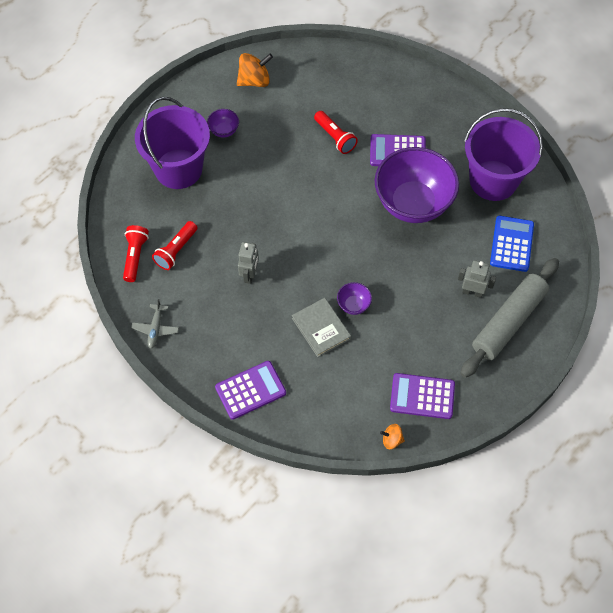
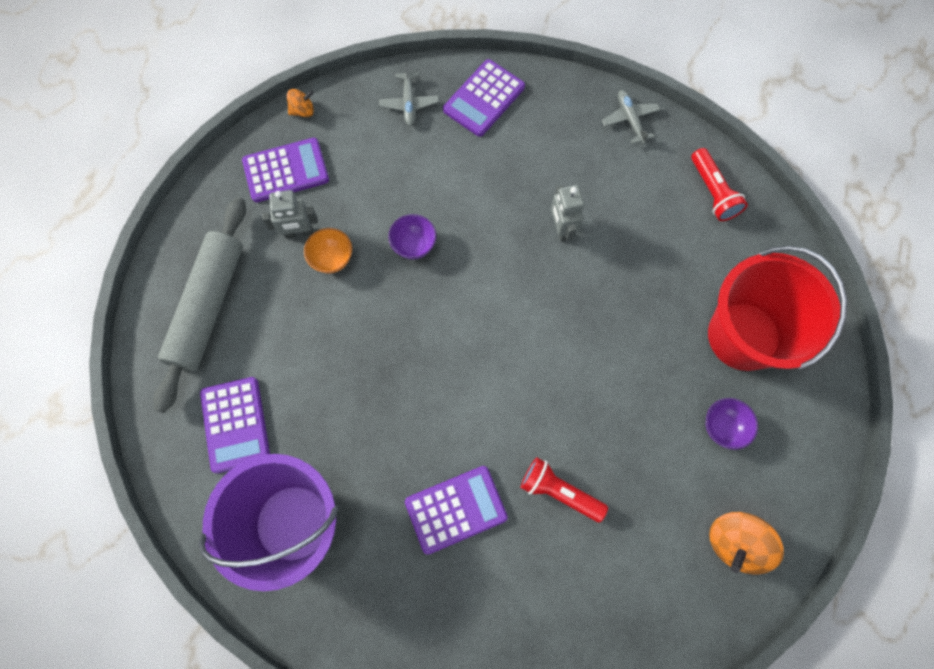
camera: 155 degrees right, 10 degrees up
purple bucket [135,97,210,189] -> red bucket [708,246,847,371]
red flashlight [152,221,197,270] -> none
grey book [292,298,351,357] -> none
purple bowl [375,147,459,223] -> none
grey robot [458,260,496,298] -> grey robot moved to [262,190,318,239]
blue calculator [490,216,534,272] -> purple calculator [200,377,270,473]
none -> orange bowl [304,228,352,273]
none -> grey plane [379,63,439,126]

